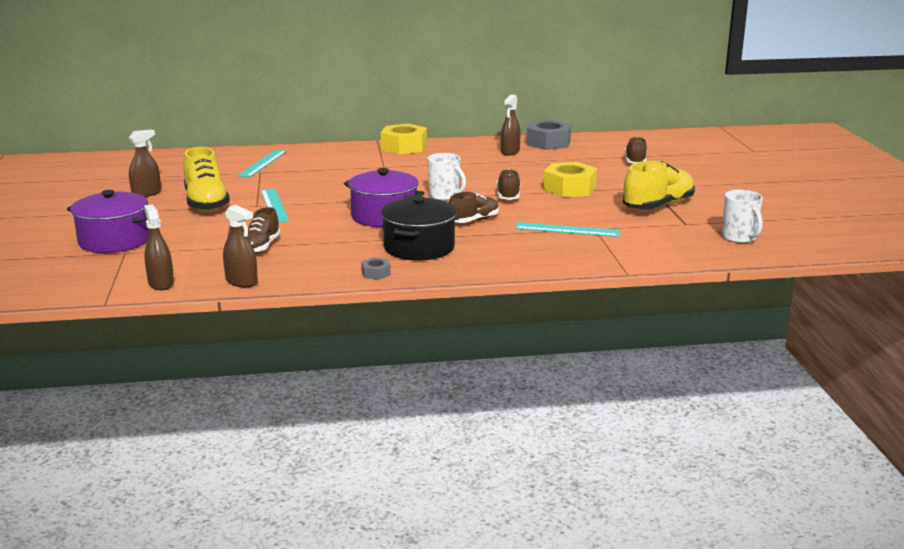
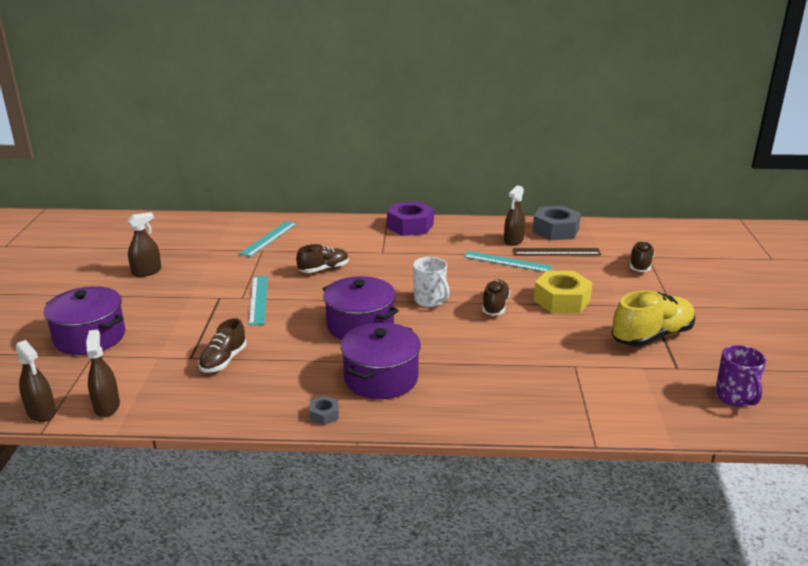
camera: 10 degrees right, 5 degrees up
yellow shoe [183,147,230,212] -> none
brown spray bottle [223,205,258,287] -> brown spray bottle moved to [15,340,56,422]
yellow nut [381,124,427,154] -> purple nut [387,201,434,236]
black pot [381,196,457,260] -> purple pot [341,323,421,399]
brown shoe [449,192,499,223] -> brown shoe moved to [296,244,349,273]
turquoise ruler [515,222,620,237] -> turquoise ruler moved to [463,251,553,272]
white mug [722,190,763,243] -> purple mug [715,345,766,407]
none -> brown ruler [513,248,601,255]

